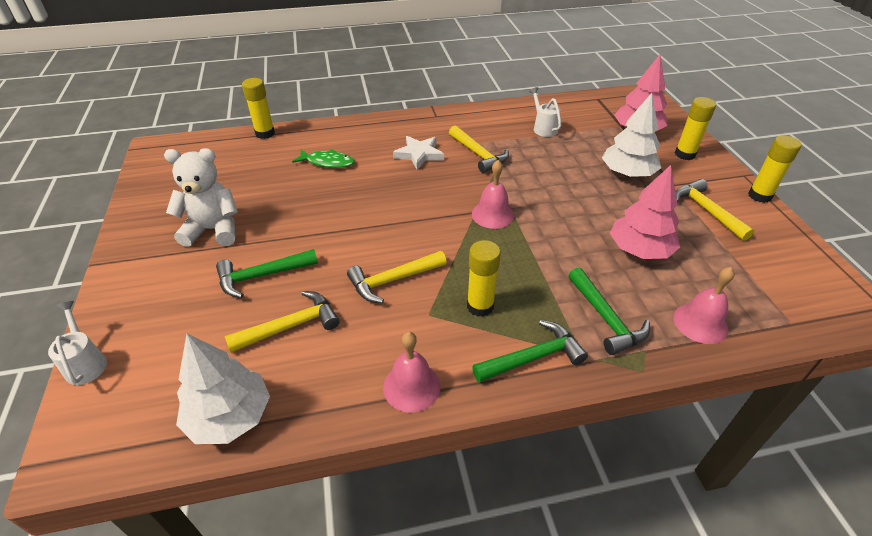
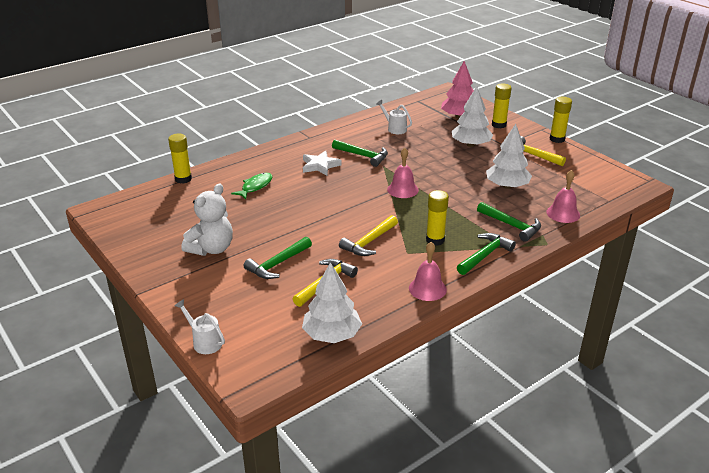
camera: 25 degrees left, 10 degrees down
white teddy bear [164,148,238,247] -> white teddy bear turned 150 degrees clockwise [181,184,233,256]
green fish [292,149,355,168] -> green fish turned 45 degrees counterclockwise [231,173,272,199]
yellow hammer [449,125,509,173] -> green hammer [332,140,388,167]
pink tree [610,165,680,259] -> white tree [486,124,532,189]

